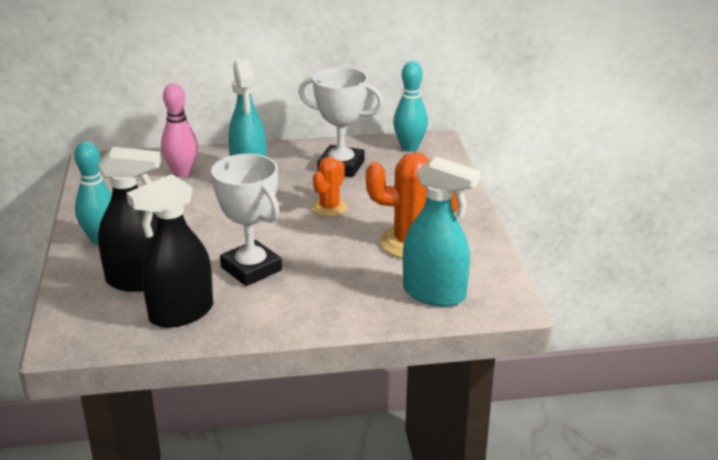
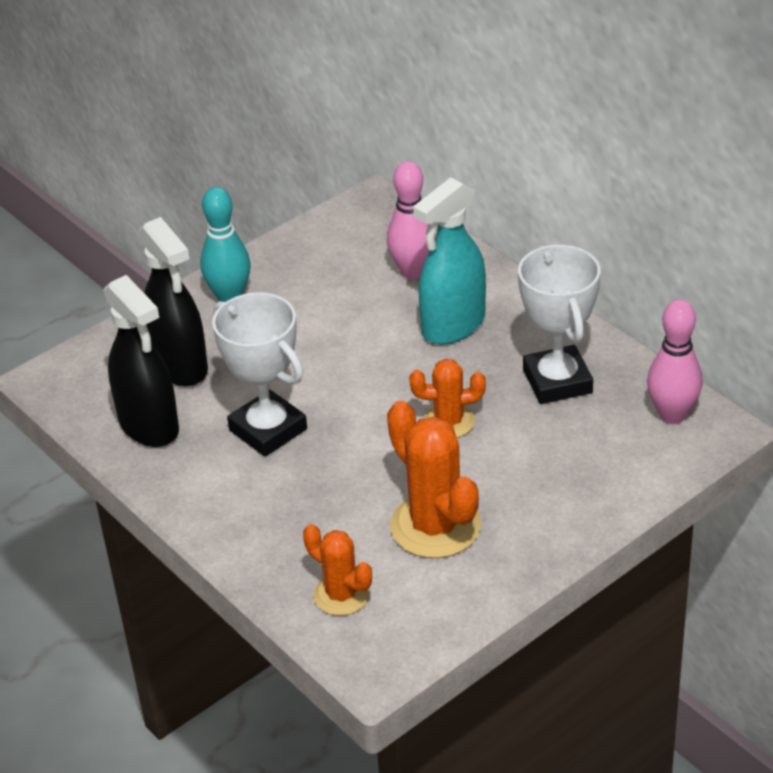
camera: 60 degrees right, 10 degrees up
black spray bottle [126,174,213,328] -> black spray bottle turned 150 degrees counterclockwise [104,275,179,447]
white trophy [211,154,282,286] -> white trophy turned 60 degrees counterclockwise [212,293,307,457]
turquoise bowling pin [393,61,428,152] -> pink bowling pin [647,300,703,424]
turquoise spray bottle [403,157,480,307] -> orange cactus [303,524,372,616]

